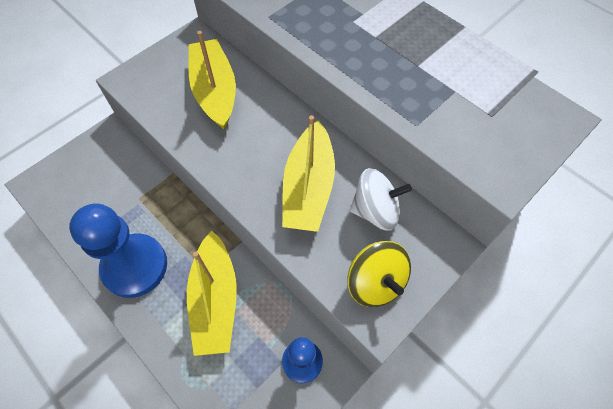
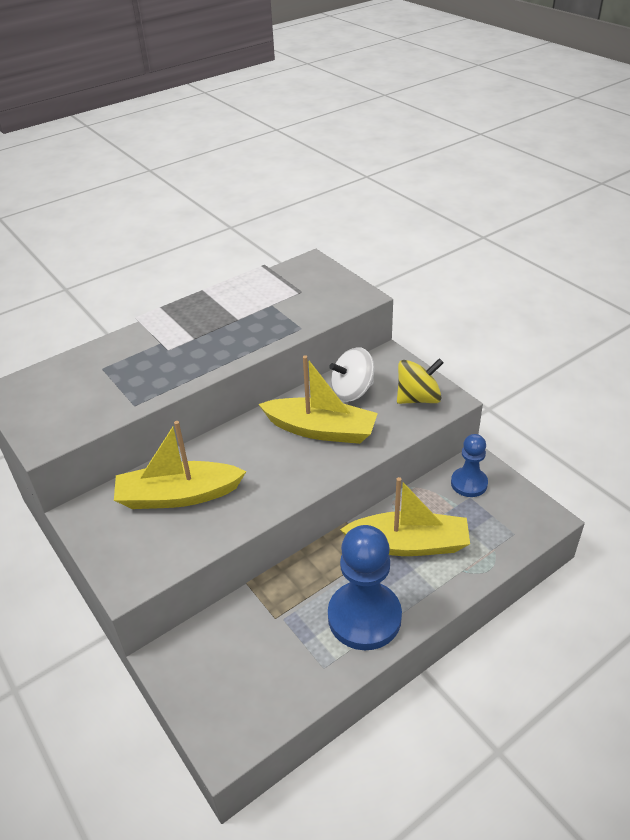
camera: 80 degrees left, 20 degrees down
white spinning top [350,168,412,231] -> white spinning top turned 120 degrees counterclockwise [329,347,374,402]

